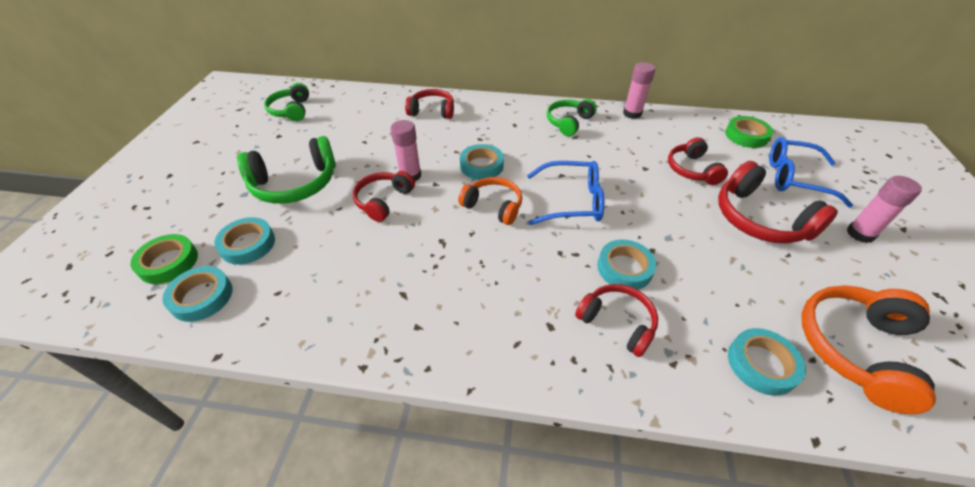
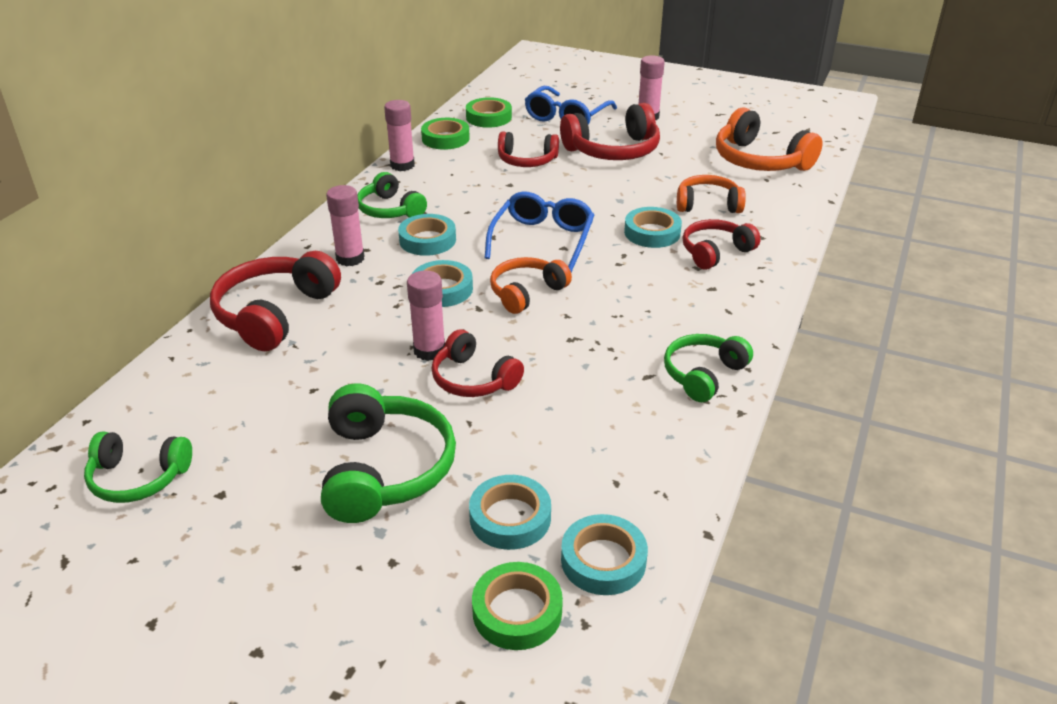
camera: 75 degrees left, 10 degrees down
red headphones [405,89,454,119] -> red headphones [210,251,341,351], size x1.57
turquoise tape [728,328,806,396] -> turquoise tape moved to [398,214,456,256]
none -> pink glue stick [326,185,365,266]
none -> green tape [421,118,470,150]
none -> green headphones [664,334,753,402]
none -> orange headphones [677,175,746,213]

